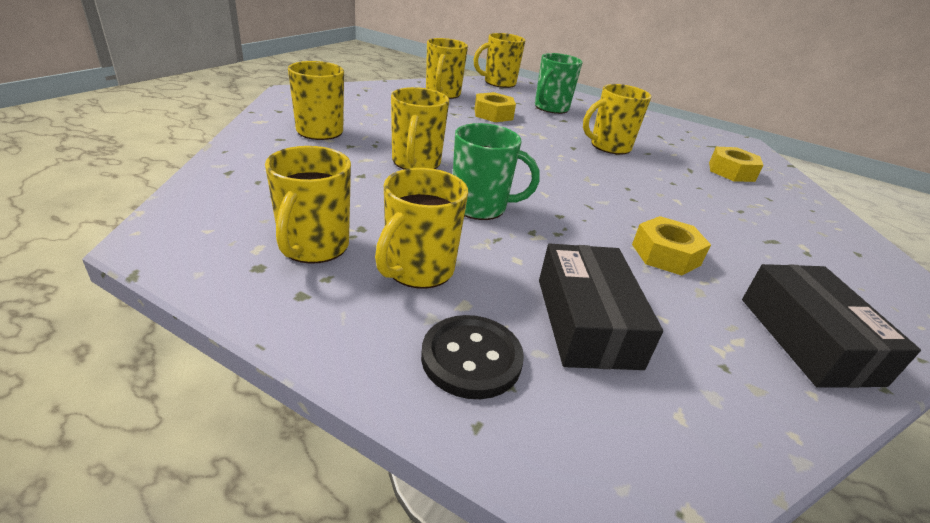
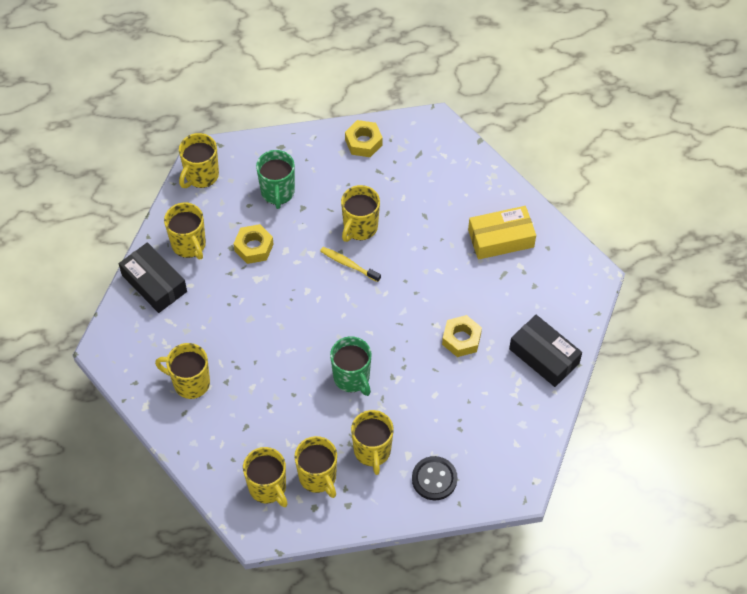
camera: 35 degrees left, 25 degrees up
yellow mug [391,87,449,169] -> yellow mug moved to [243,447,288,507]
green mug [453,123,540,220] -> green mug turned 90 degrees clockwise [330,336,371,396]
black box [539,244,663,370] -> black box moved to [119,242,187,313]
yellow nut [709,147,763,182] -> yellow nut moved to [345,120,383,157]
none -> yellow toothbrush [320,247,381,282]
none -> yellow box [468,206,536,260]

